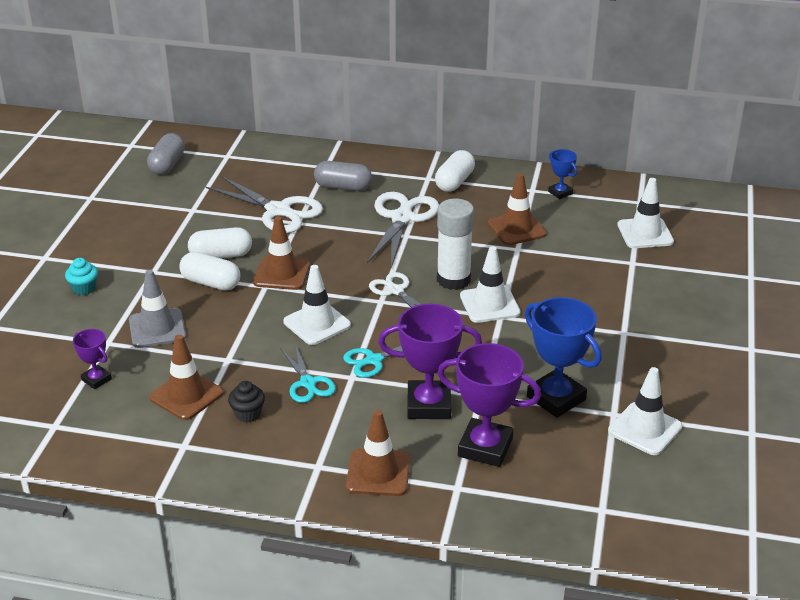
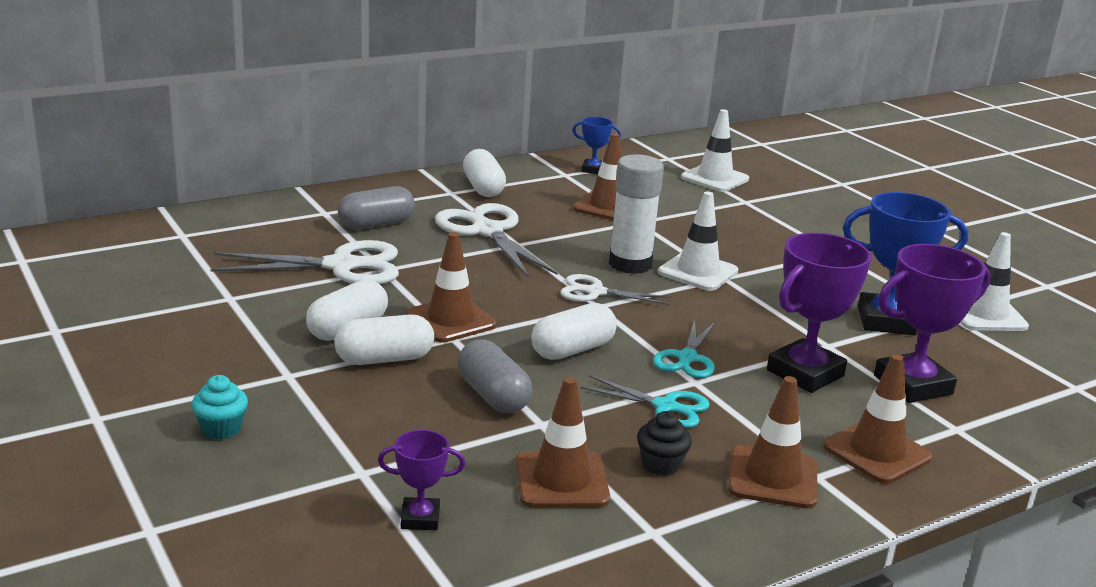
camera: 45 degrees left, 10 degrees down
grey traffic cone [129,269,186,348] -> none
grey capsule [147,133,185,175] -> grey capsule moved to [458,340,532,413]
white traffic cone [283,265,351,345] -> white capsule [531,303,617,360]
none -> brown traffic cone [728,376,818,509]

